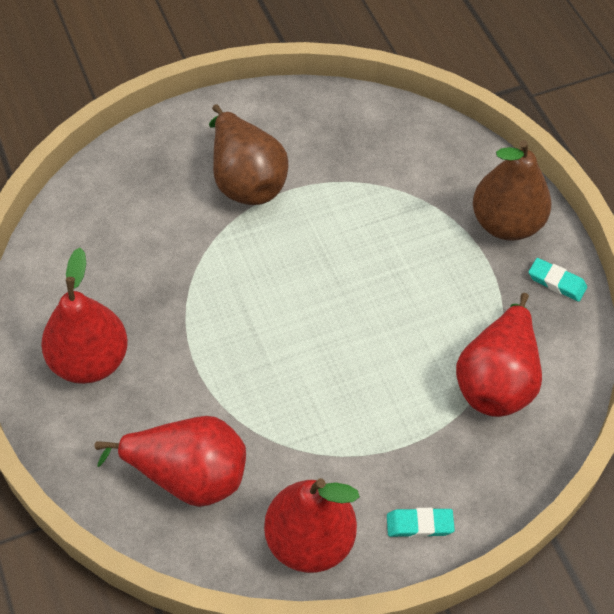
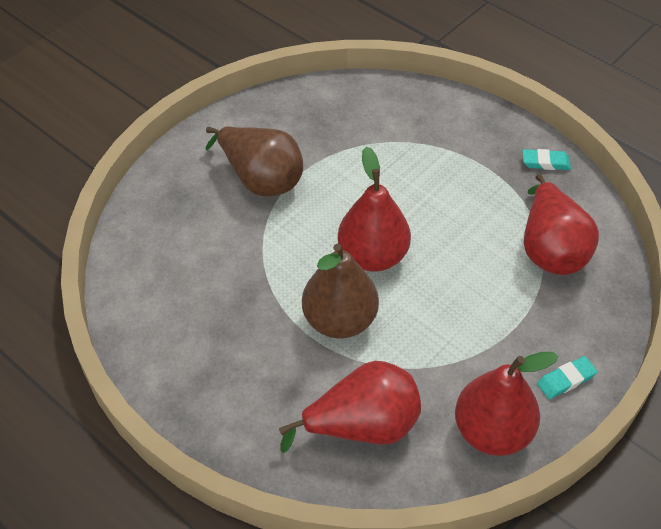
camera: 25 degrees left, 5 degrees down
red pear [41,248,128,384] -> red pear moved to [338,147,411,272]
brown pear [473,140,551,241] -> brown pear moved to [302,243,379,339]

